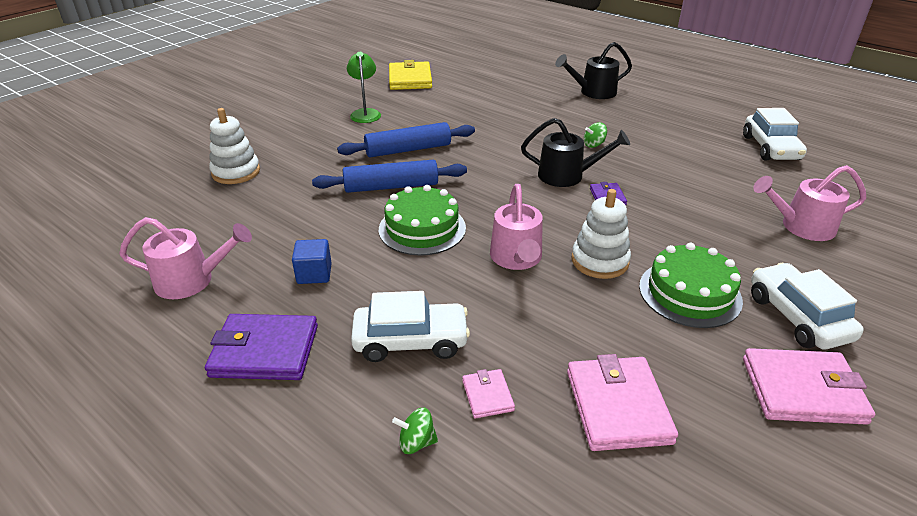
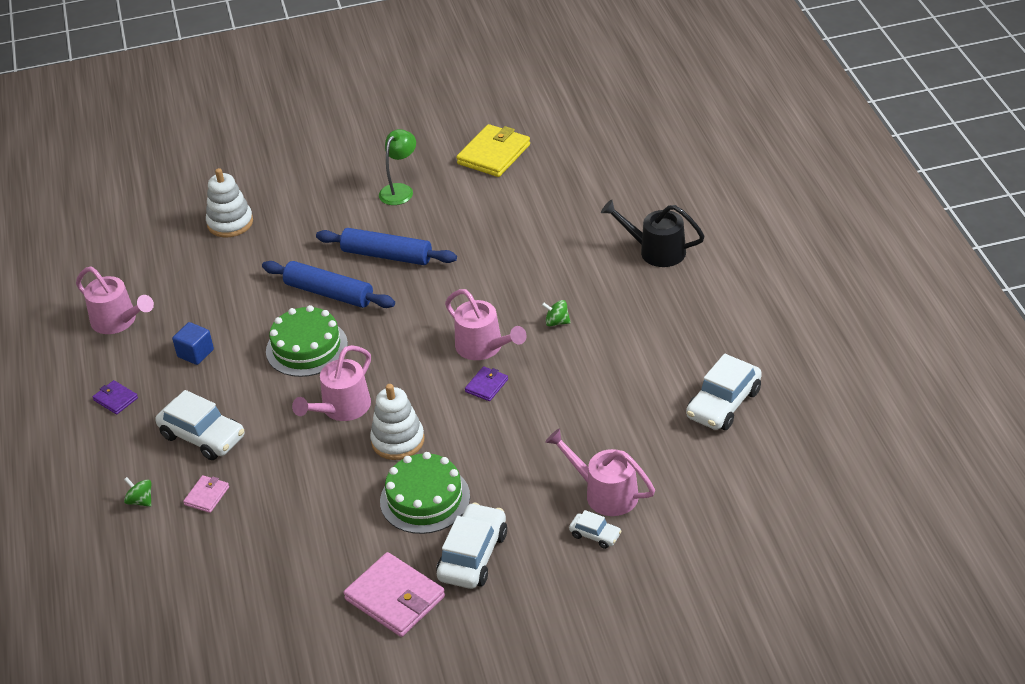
camera: 40 degrees right, 5 degrees up
purple wallet [205,314,318,380] -> purple wallet [93,380,138,415], size x0.51
black watering can [521,118,630,187] -> pink watering can [445,289,527,360]
pink wallet [567,354,678,451] -> none
none -> white car [569,510,622,549]

